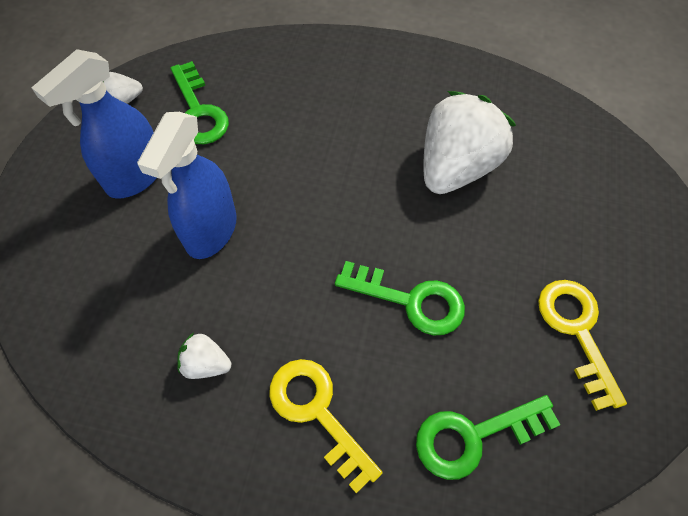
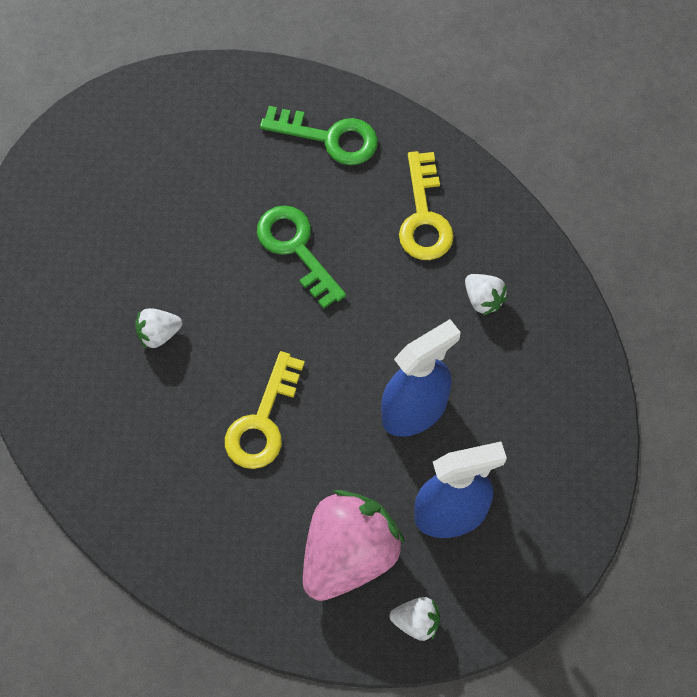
camera: 145 degrees left, 5 degrees up
green key [170,61,229,144] -> pink strawberry [303,490,405,601]
white strawberry [424,91,516,194] -> white strawberry [135,308,182,349], size x0.44
yellow key [538,280,627,411] -> yellow key moved to [225,351,305,469]

